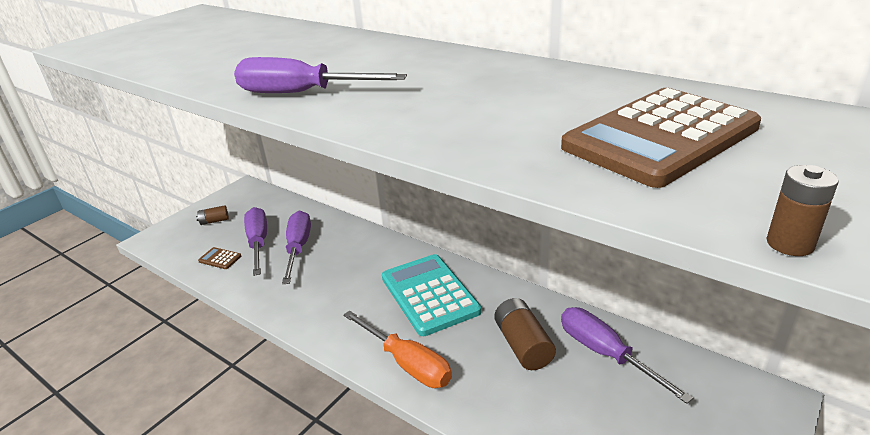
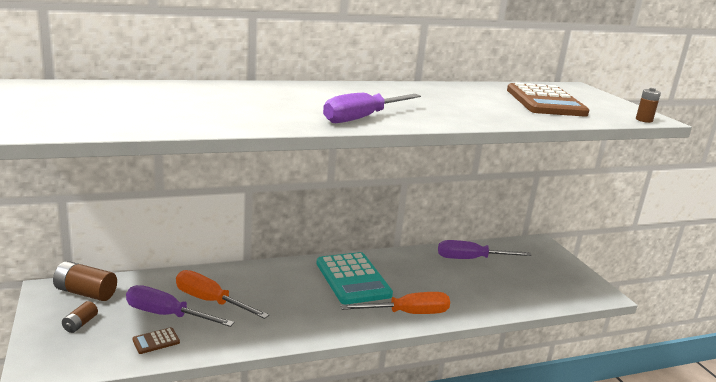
camera: 60 degrees left, 10 degrees down
purple screwdriver [282,211,311,284] -> orange screwdriver [176,270,269,319]
turquoise calculator [382,254,481,336] -> turquoise calculator turned 120 degrees counterclockwise [316,252,393,305]
brown battery [494,298,556,370] -> brown battery moved to [53,261,117,301]

